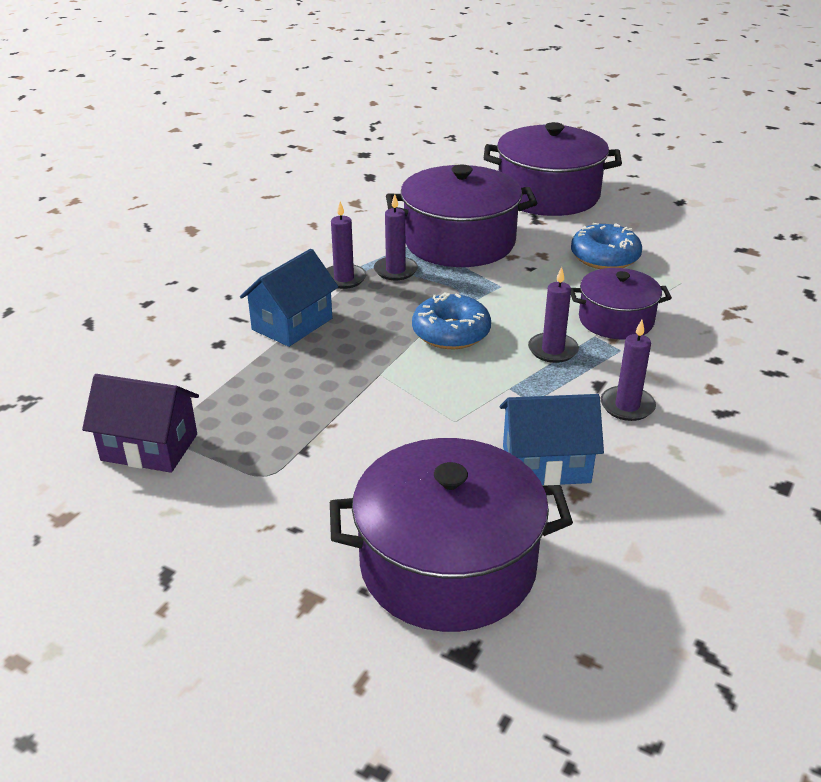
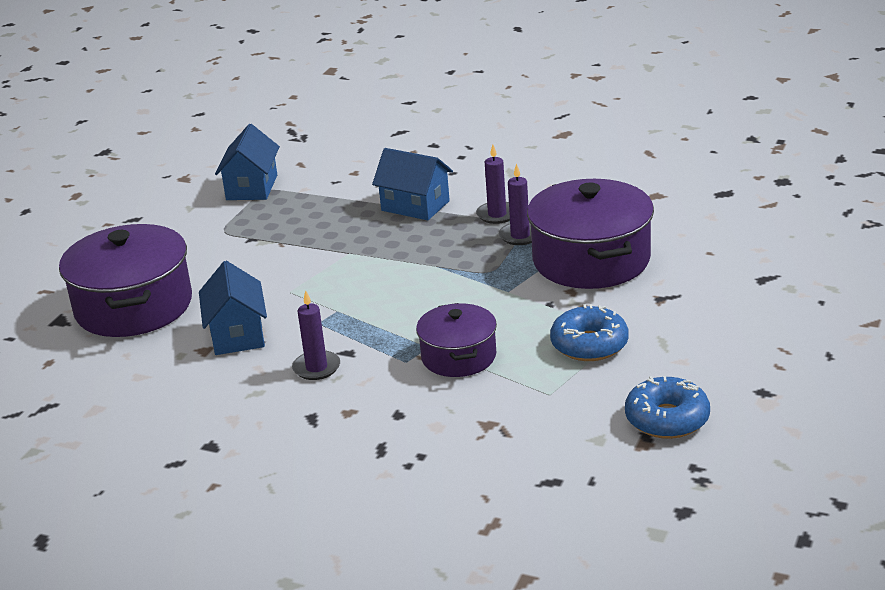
camera: 85 degrees right, 5 degrees down
purple house [82,374,199,473] -> blue house [215,124,280,200]
blue donut [412,292,491,349] -> blue donut moved to [625,376,710,439]
purple pot [484,122,622,216] -> none
purple candle [528,267,579,363] -> none

